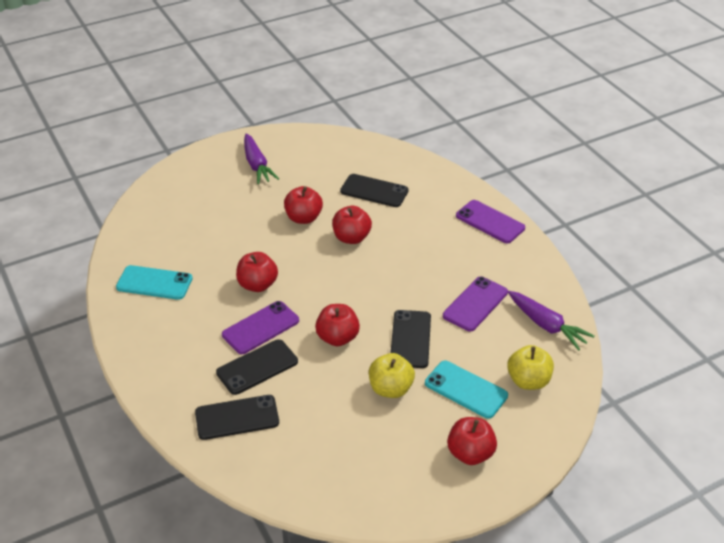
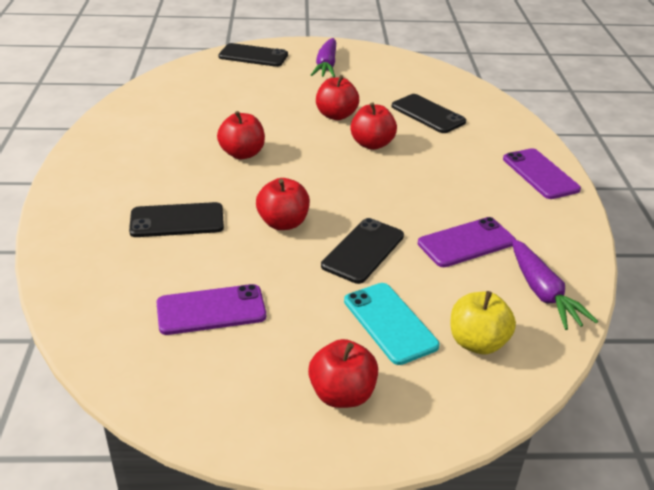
camera: 25 degrees right, 5 degrees down
turquoise phone [116,265,193,300] -> none
black phone [195,395,279,440] -> black phone moved to [218,43,288,67]
purple phone [222,301,299,354] -> purple phone moved to [157,284,266,335]
yellow apple [369,353,415,398] -> none

